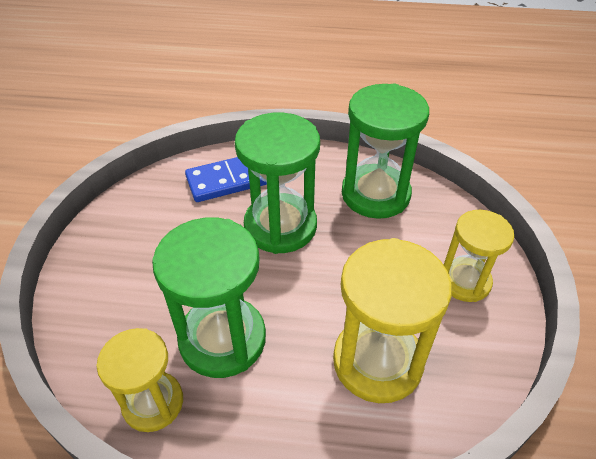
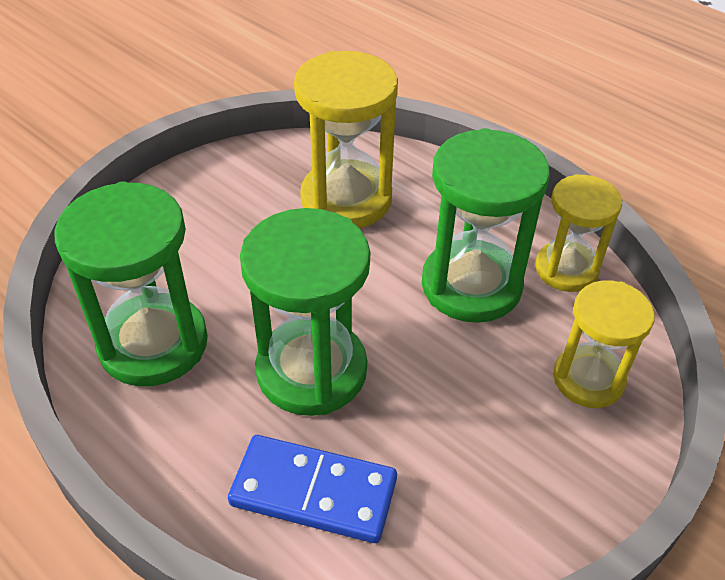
camera: 145 degrees left, 0 degrees up
yellow hourglass [444,210,514,302] -> yellow hourglass moved to [553,280,655,408]

